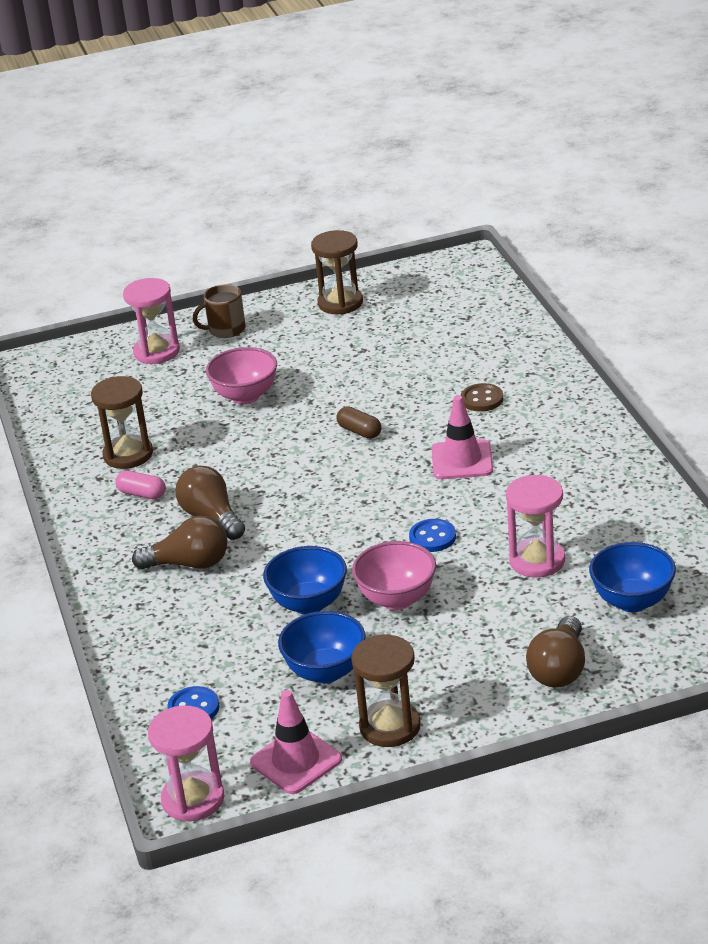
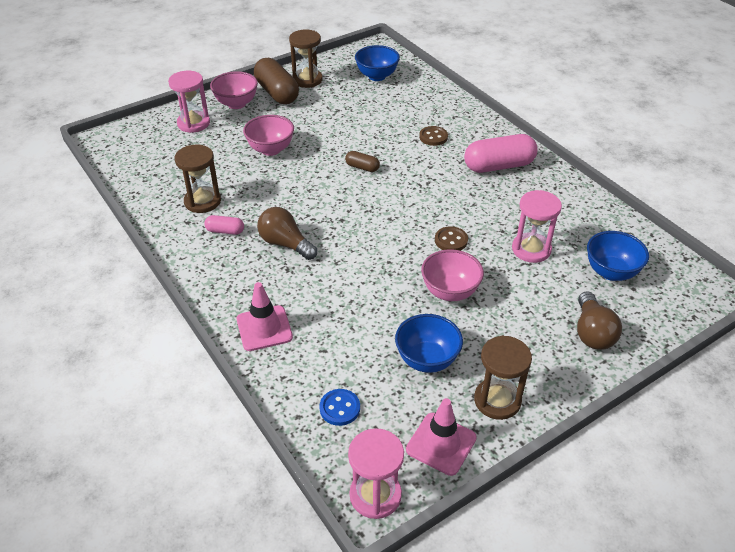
camera: 20 degrees left, 10 degrees up
brown light bulb [132,516,228,570] -> none
brown mug [193,284,245,338] -> pink bowl [210,71,258,109]
blue bowl [263,546,347,614] -> blue bowl moved to [355,45,400,81]
blue button [409,519,456,552] -> brown button [435,226,468,251]
pink traffic cone [432,395,493,479] -> pink traffic cone moved to [237,282,293,351]
none -> brown capsule [254,58,299,104]
none -> pink capsule [464,134,538,173]

